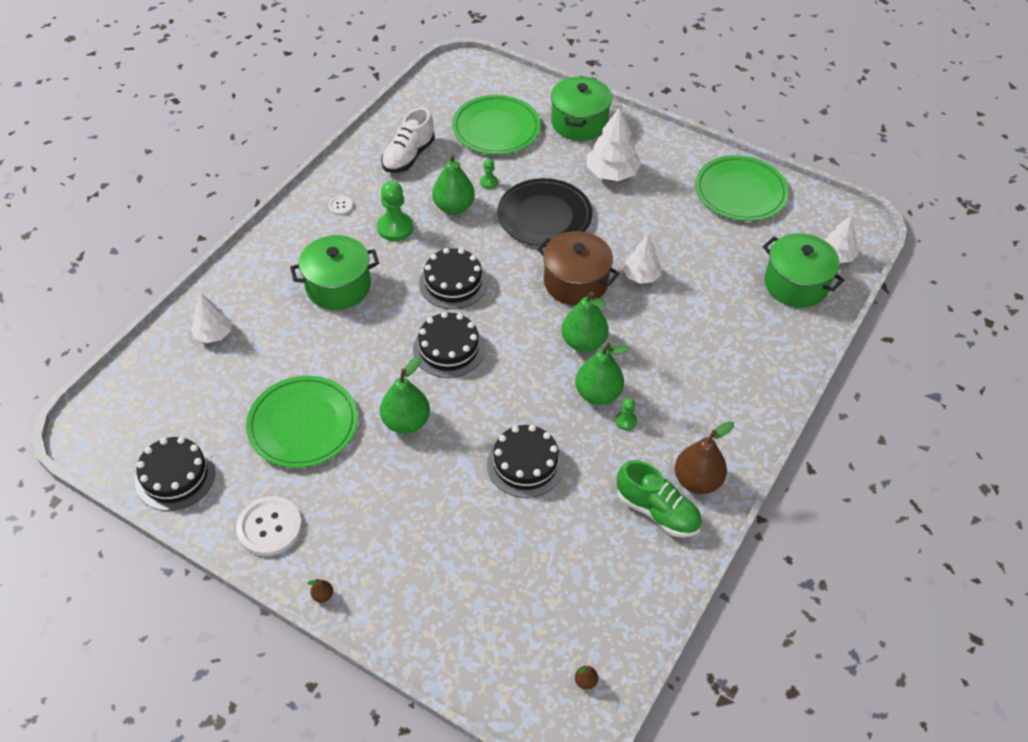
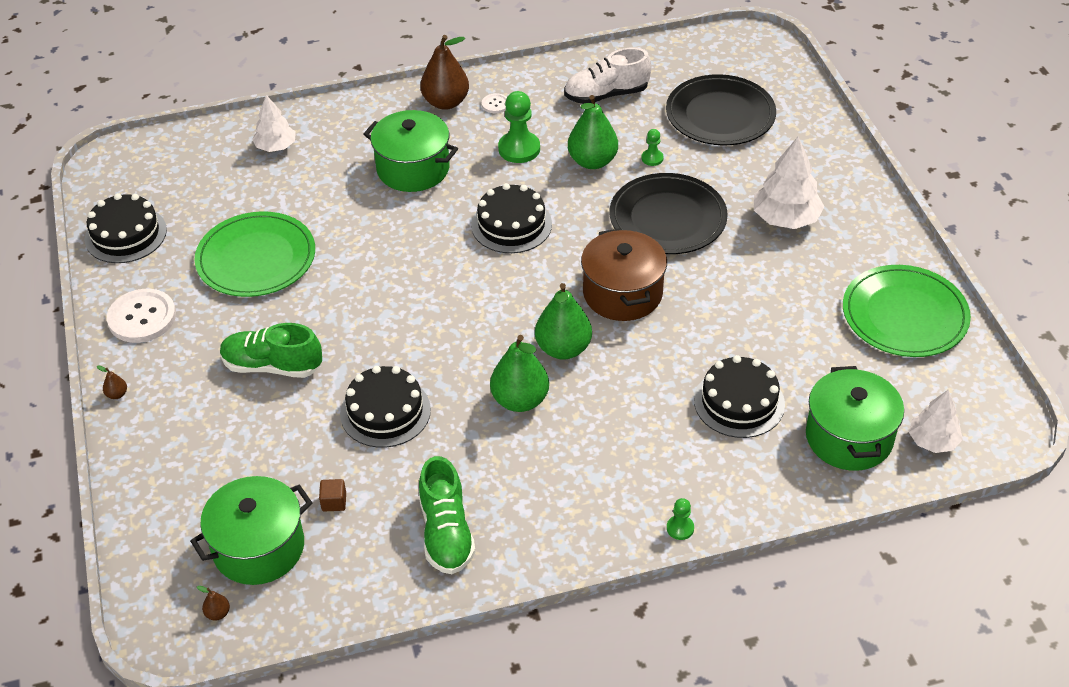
camera: 45 degrees right, 5 degrees down
green pear [380,357,430,434] -> none
black cake [413,312,485,378] -> black cake moved to [694,355,785,438]
green plate [452,95,541,155] -> black plate [666,74,776,145]
green pot [551,76,612,141] -> green pot moved to [190,476,312,585]
green pawn [615,398,637,430] -> green pawn moved to [667,498,694,540]
white tree [623,235,661,284] -> none
brown pear [675,421,734,494] -> brown pear moved to [420,35,469,110]
none -> green shoe [220,323,322,378]
none -> brown cube [319,479,346,512]

